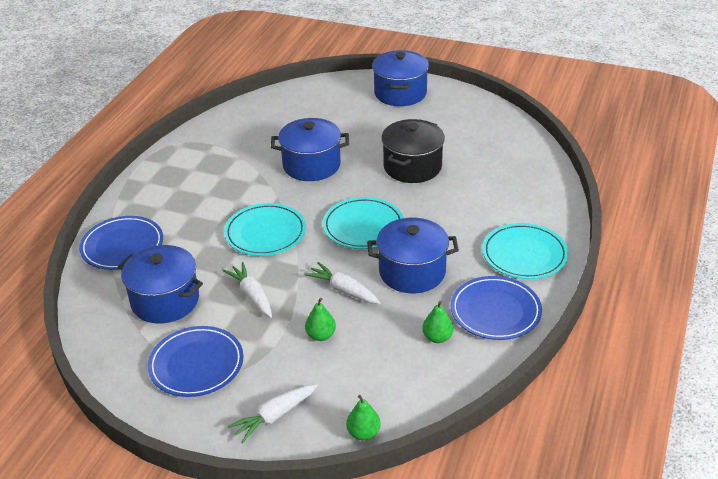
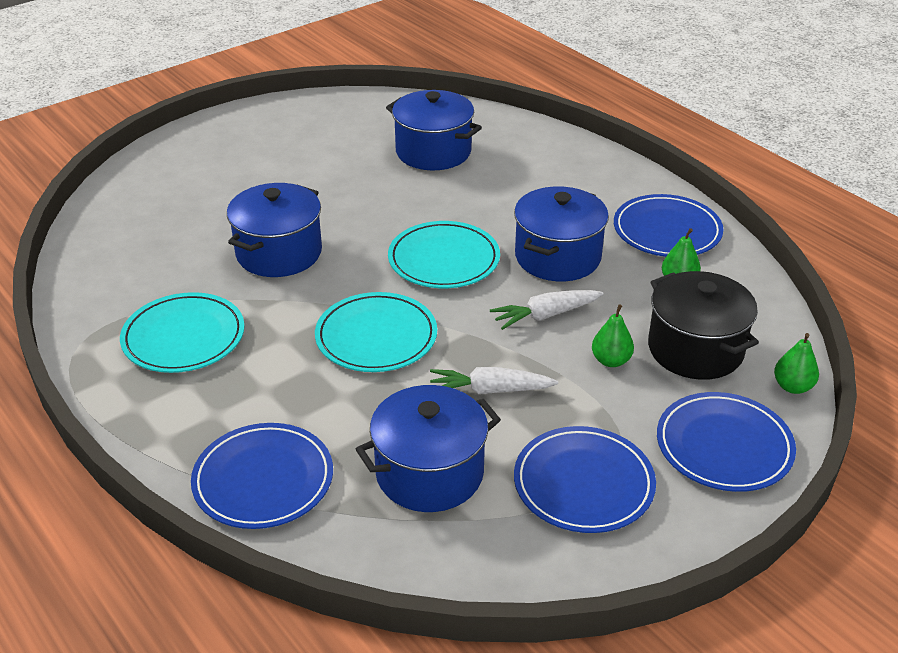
camera: 60 degrees left, 0 degrees up
white carrot [228,384,317,443] -> blue plate [657,392,796,492]
blue pot [372,50,429,106] -> blue pot moved to [386,90,482,170]
black pot [381,119,445,183] -> black pot moved to [648,271,759,380]
turquoise plate [482,223,568,279] -> turquoise plate moved to [120,292,245,373]

